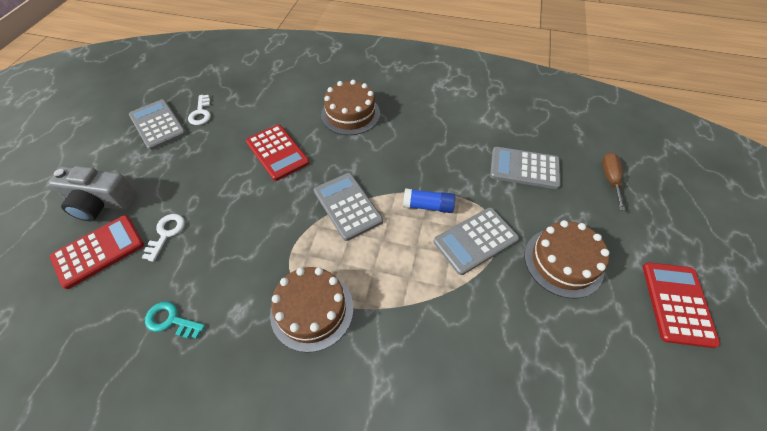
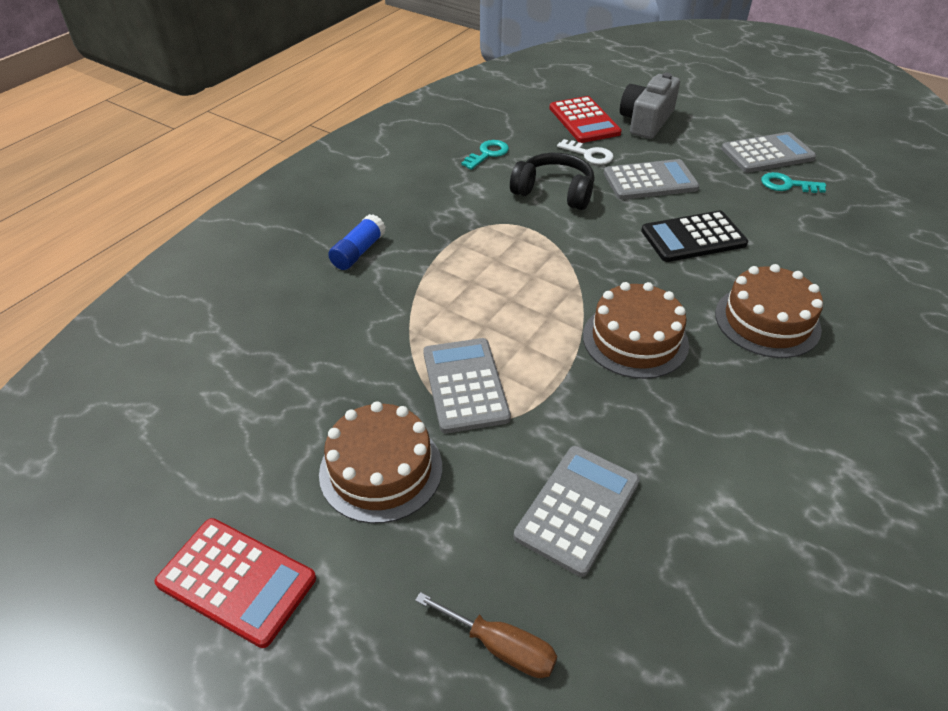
camera: 110 degrees right, 10 degrees down
white key [188,95,211,125] -> turquoise key [761,172,826,193]
red calculator [246,124,310,181] -> black calculator [641,211,748,262]
brown cake [270,267,353,353] -> brown cake moved to [583,282,689,379]
grey calculator [314,173,383,241] -> grey calculator moved to [604,159,699,200]
blue glue stick [403,188,455,213] -> blue glue stick moved to [328,214,386,270]
none -> black headphones [510,153,594,210]

